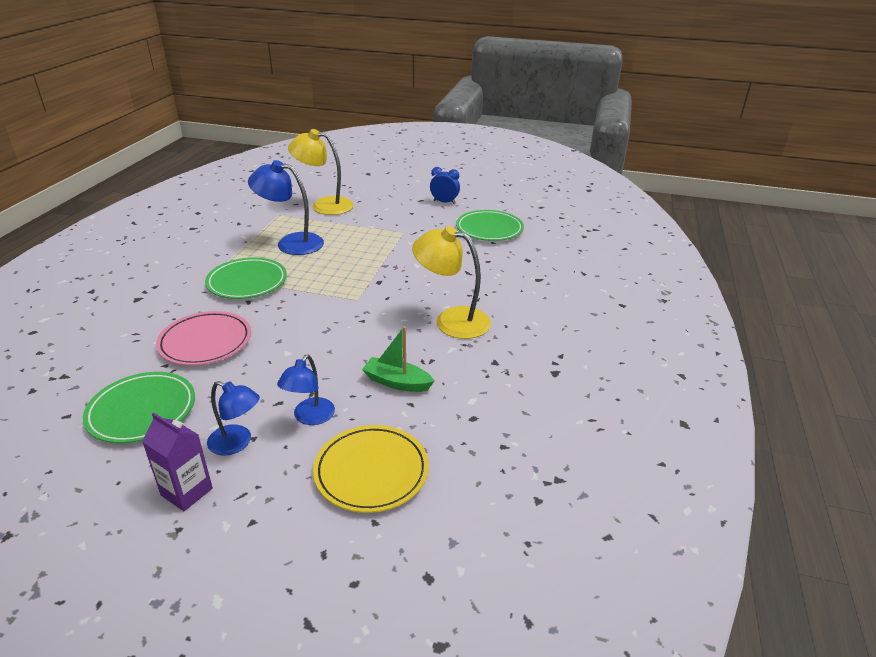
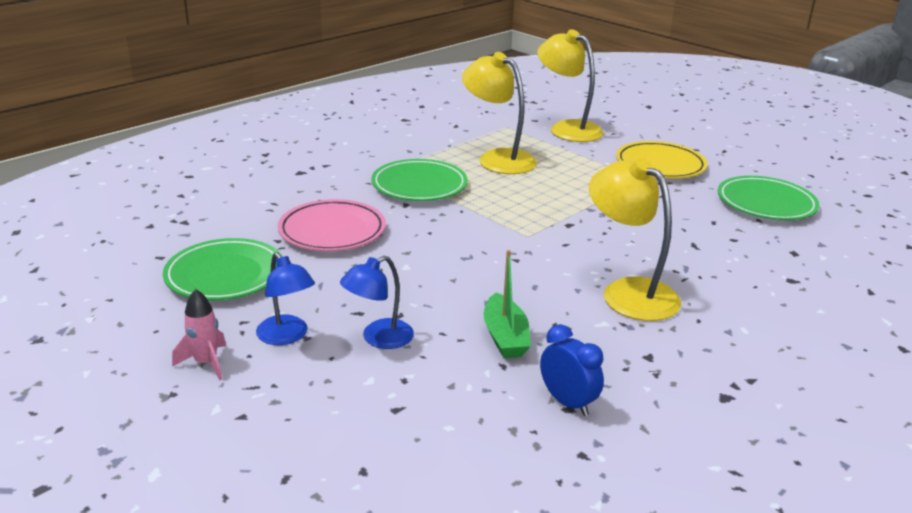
camera: 30 degrees right, 5 degrees down
purple carton [142,413,213,511] -> pink rocket [172,289,226,380]
blue lamp [248,160,324,255] -> yellow lamp [462,52,537,174]
yellow plate [313,425,429,513] -> yellow plate moved to [616,141,708,179]
green boat [362,326,434,392] -> green boat turned 150 degrees counterclockwise [484,250,531,358]
blue clock [430,167,460,204] -> blue clock moved to [540,324,604,416]

